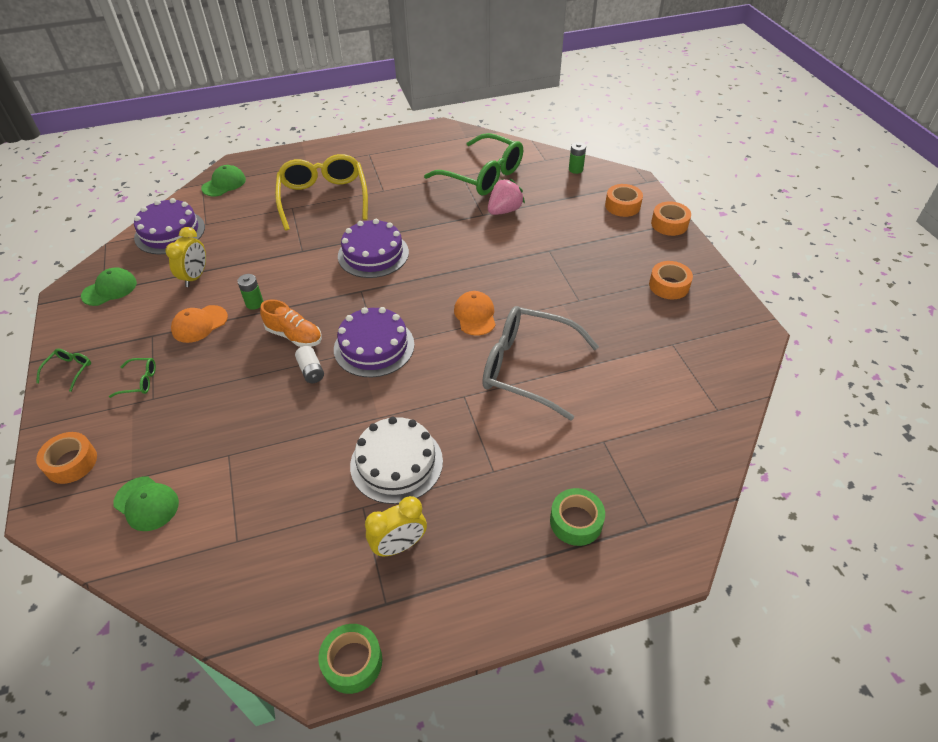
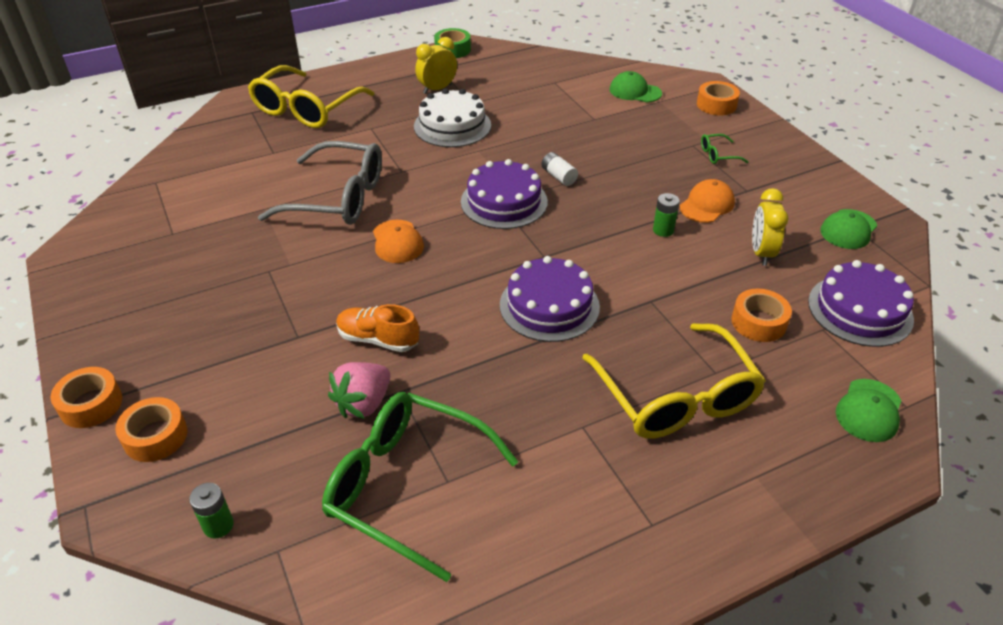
camera: 170 degrees right, 5 degrees down
green glasses [36,349,91,392] -> none
orange shoe [260,299,322,347] -> orange shoe moved to [336,304,419,352]
green tape [550,488,605,546] -> yellow glasses [248,65,374,128]
orange tape [649,261,693,299] -> orange tape moved to [731,289,792,342]

